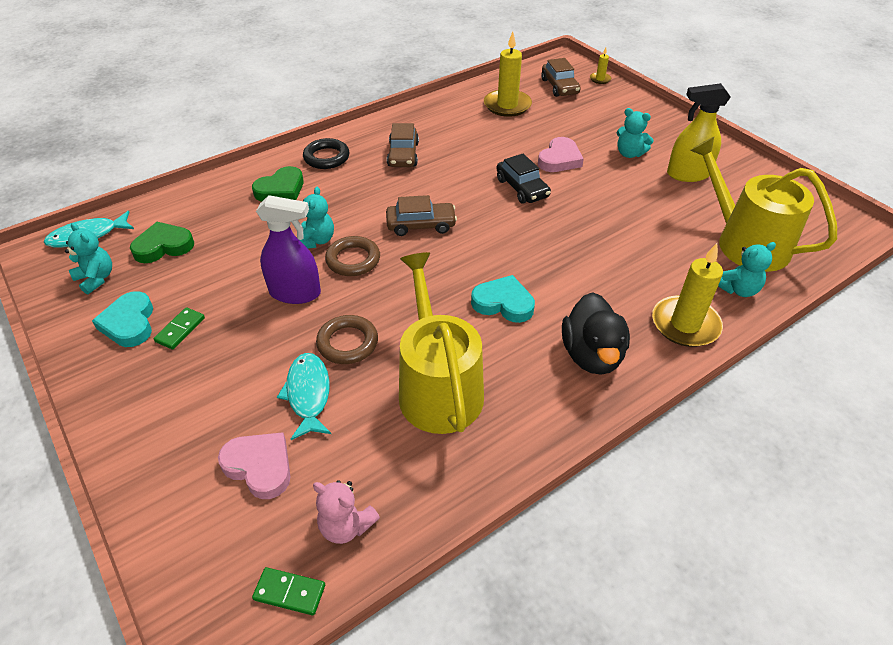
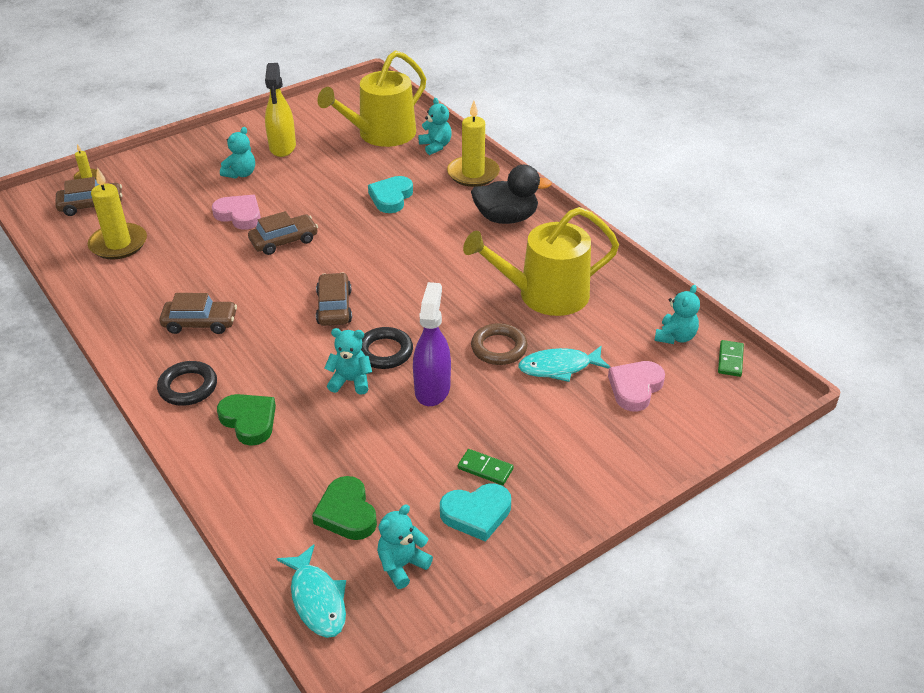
camera: 90 degrees left, 5 degrees down
pink teddy bear [313,480,380,544] -> turquoise teddy bear [655,285,700,344]
brown ring [325,236,380,276] -> black ring [361,327,413,369]
turquoise heart [471,275,535,323] -> turquoise heart moved to [368,176,413,213]
black car [496,154,551,204] -> brown car [248,211,318,255]

